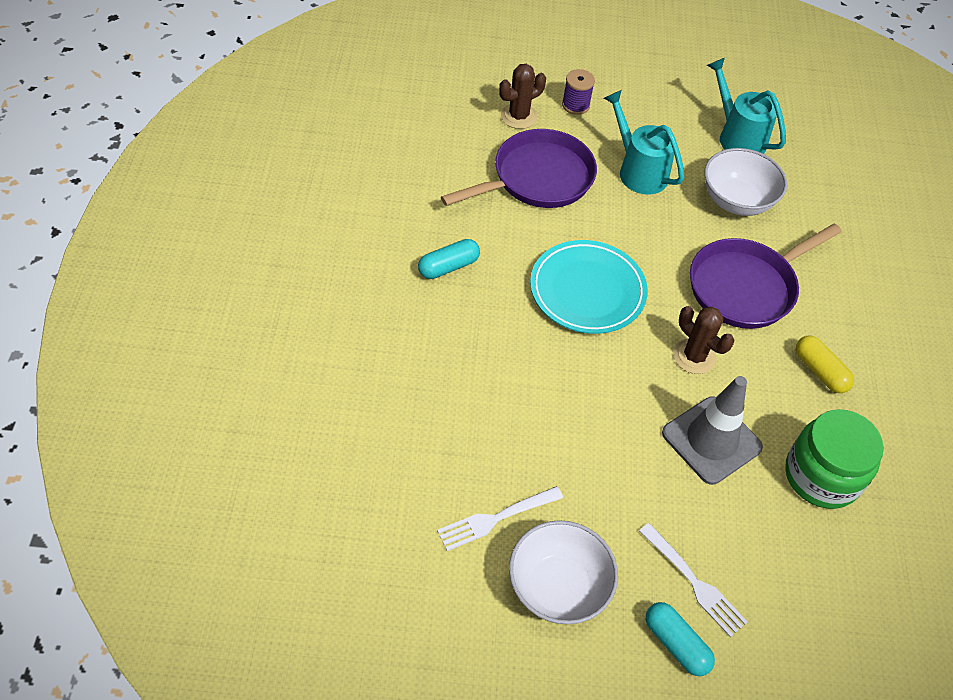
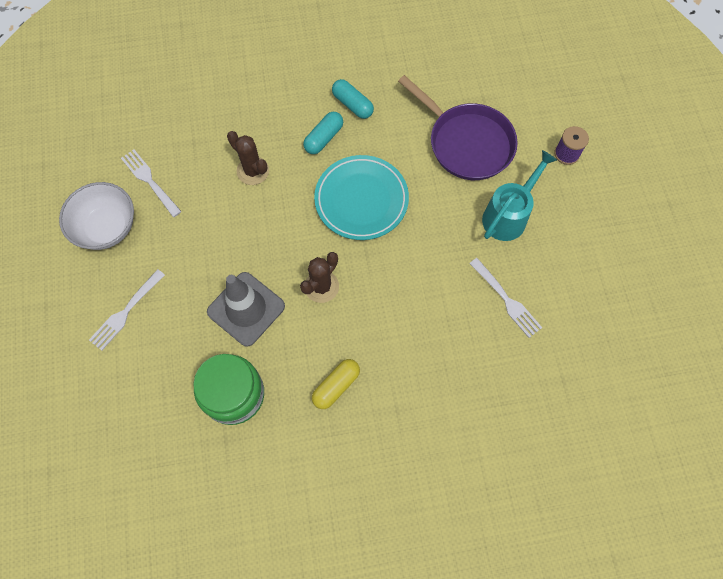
camera: 80 degrees right, 15 degrees up
brown cactus [499,64,546,129] -> brown cactus moved to [227,131,269,185]
turquoise capsule [646,602,715,676] -> turquoise capsule moved to [303,112,343,154]
purple pan [690,223,842,329] -> none
white bowl [704,148,787,216] -> white fork [469,258,542,338]
turquoise watering can [707,58,786,154] -> none

